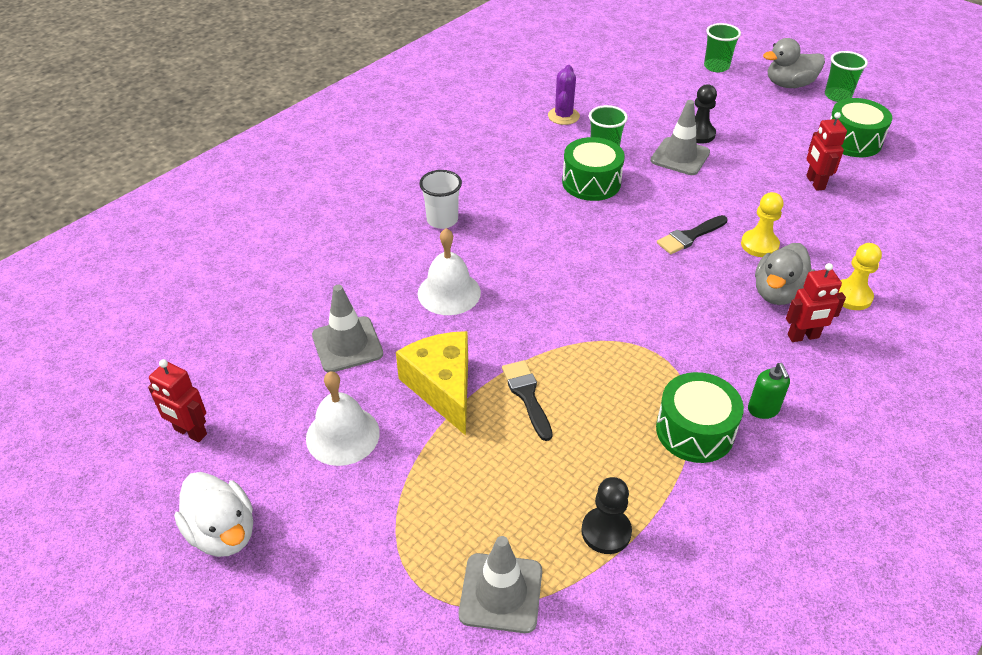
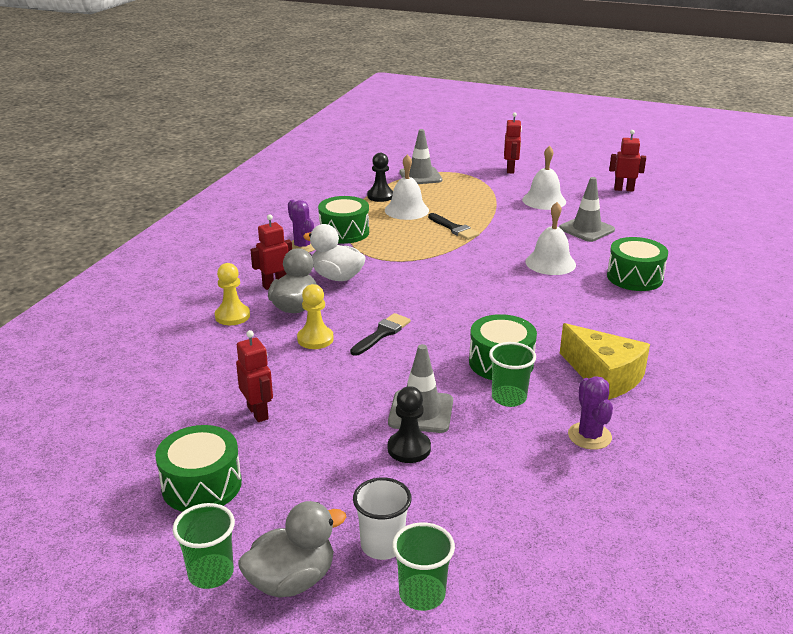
camera: 160 degrees right, 15 degrees down
white duck [174,472,253,557] -> white duck moved to [303,224,366,281]
yellow cheese [396,331,468,435] -> yellow cheese moved to [560,323,650,400]
white cup [419,170,462,229] -> white cup moved to [353,478,412,560]
green soap dispenser [748,363,790,419] -> purple cactus [288,200,315,252]
none -> white bell [385,154,429,220]
none -> red robot [504,112,522,174]
none -> green drum [607,237,668,291]

